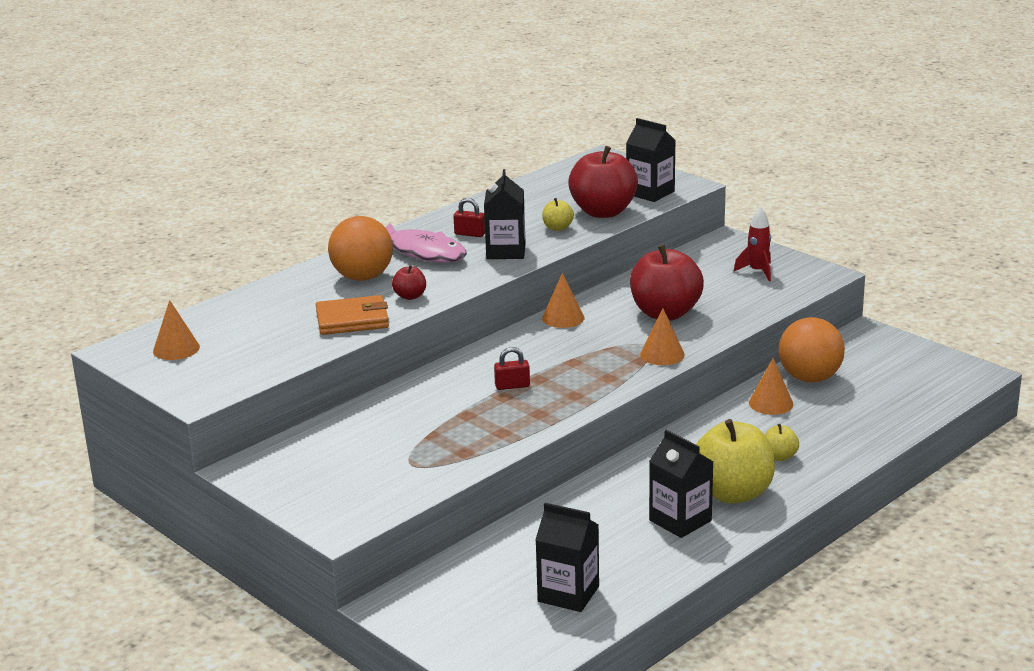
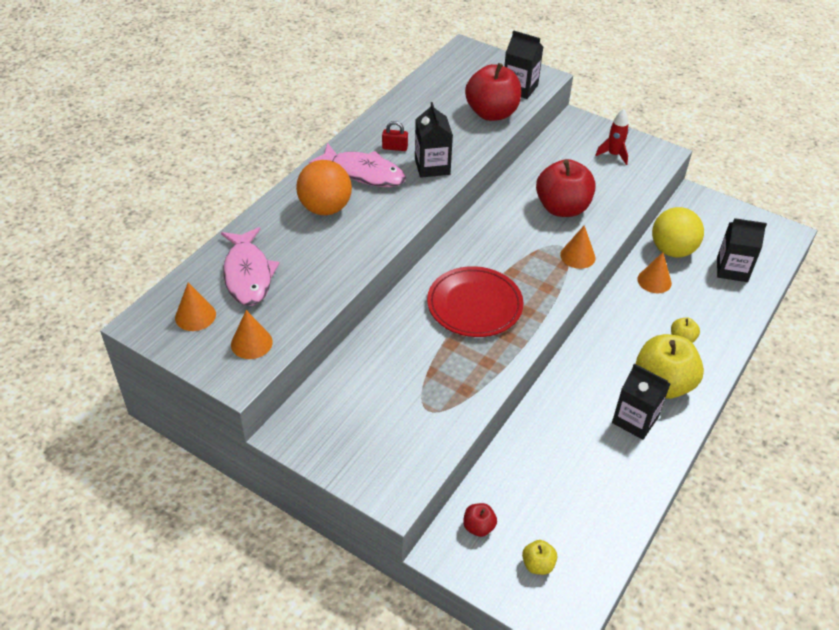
camera: 15 degrees left, 20 degrees up
orange wallet [316,295,389,335] -> none
red apple [392,265,426,300] -> red apple moved to [463,503,497,537]
red padlock [494,347,530,390] -> red plate [427,266,524,337]
black carton [535,503,599,612] -> black carton moved to [717,218,767,282]
yellow apple [542,198,574,231] -> yellow apple moved to [522,540,557,575]
orange cone [542,273,585,328] -> orange cone moved to [231,310,273,359]
orange ball [779,317,845,382] -> yellow ball [652,207,704,257]
none -> pink fish [221,227,279,306]

